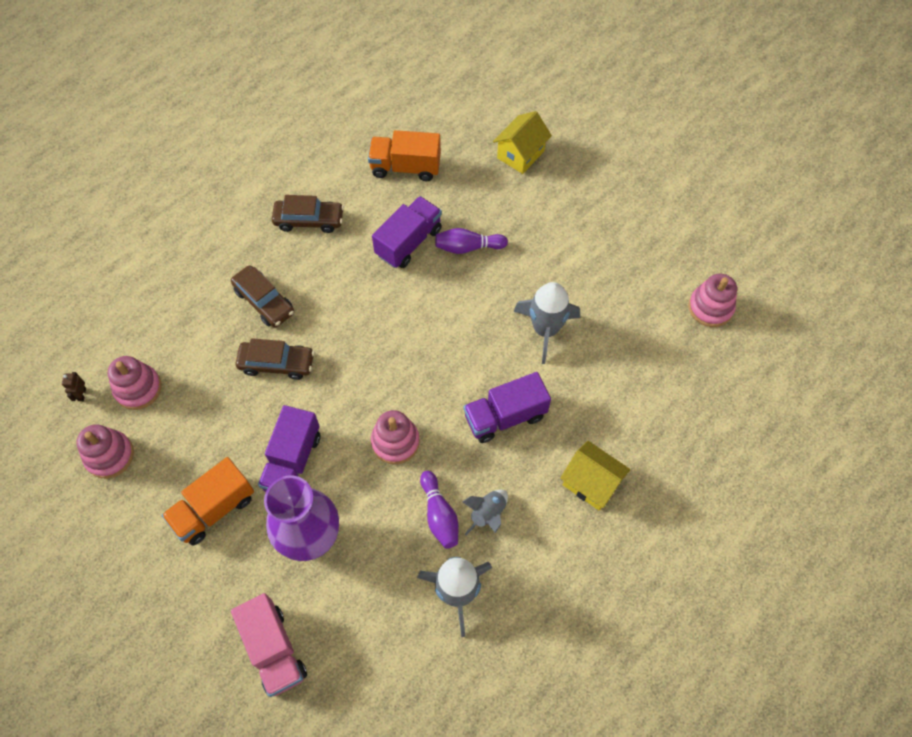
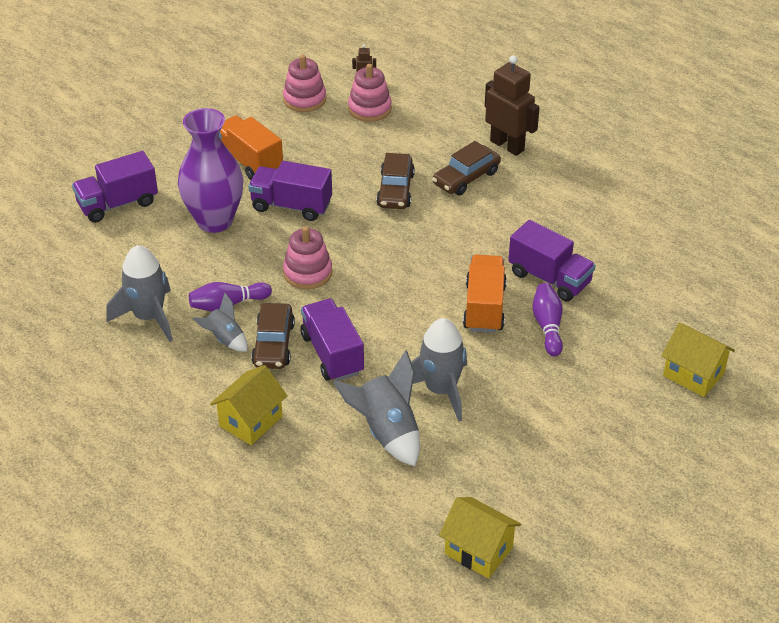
camera: 90 degrees right, 20 degrees down
pink truck [231,593,307,697] -> purple truck [72,151,158,223]
brown car [272,195,344,233] -> brown car moved to [251,303,295,369]
orange truck [368,130,441,181] -> orange truck moved to [463,255,507,333]
pink stacking toy [688,274,737,327] -> yellow house [439,497,521,579]
none -> grey rocket [333,350,420,466]
none -> brown robot [485,55,540,156]

